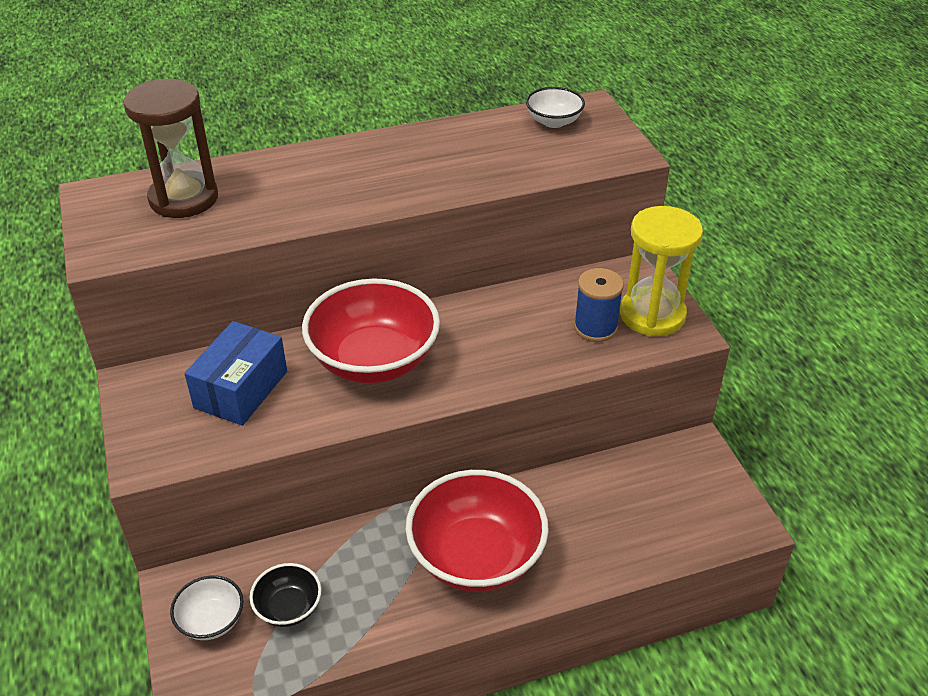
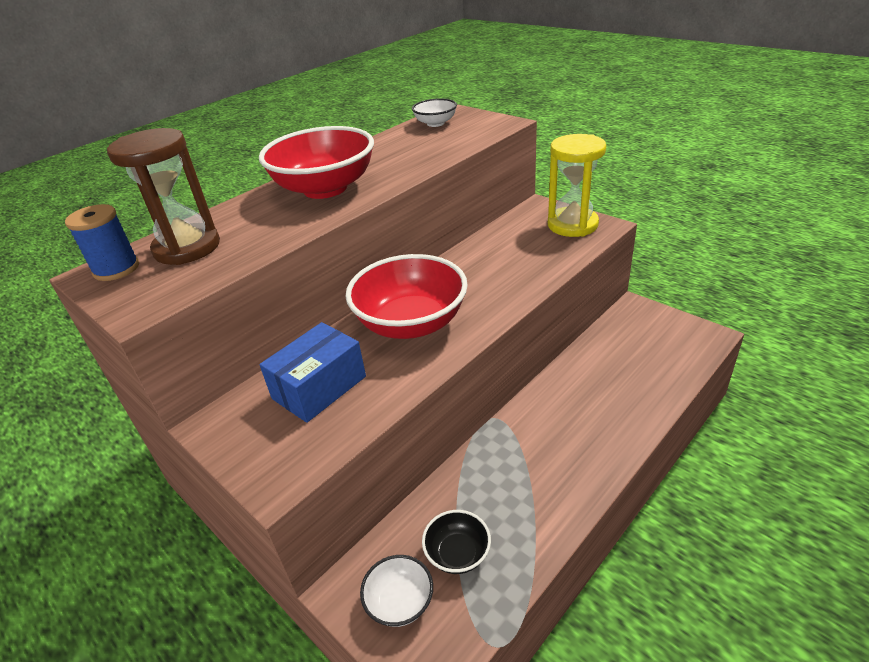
camera: 25 degrees left, 5 degrees down
blue box [184,321,287,426] -> blue box turned 45 degrees clockwise [259,322,366,423]
red bowl [406,470,549,592] -> red bowl moved to [259,126,374,199]
blue spool [574,268,624,342] -> blue spool moved to [65,204,139,281]

